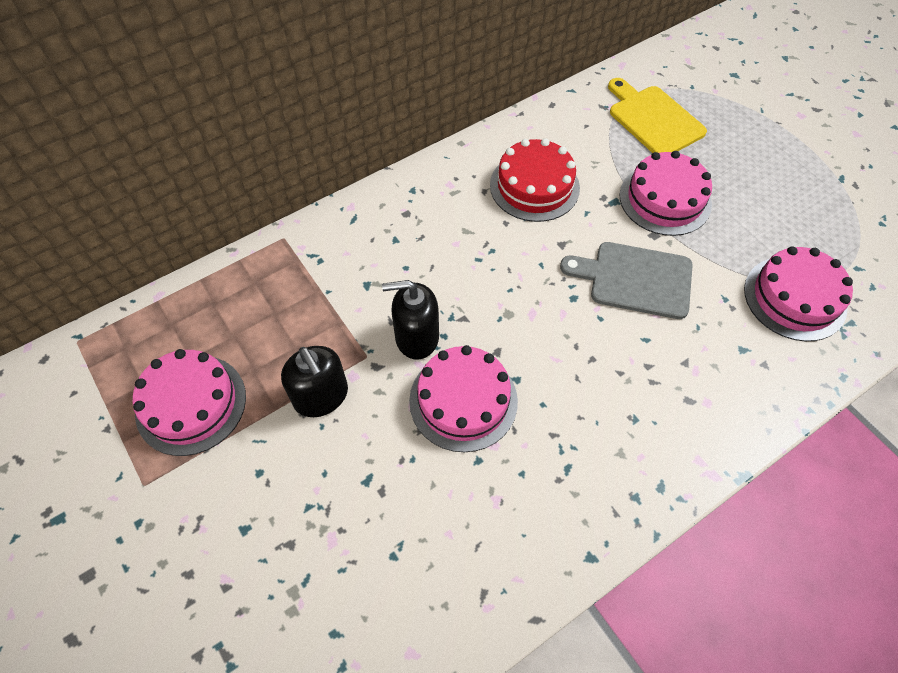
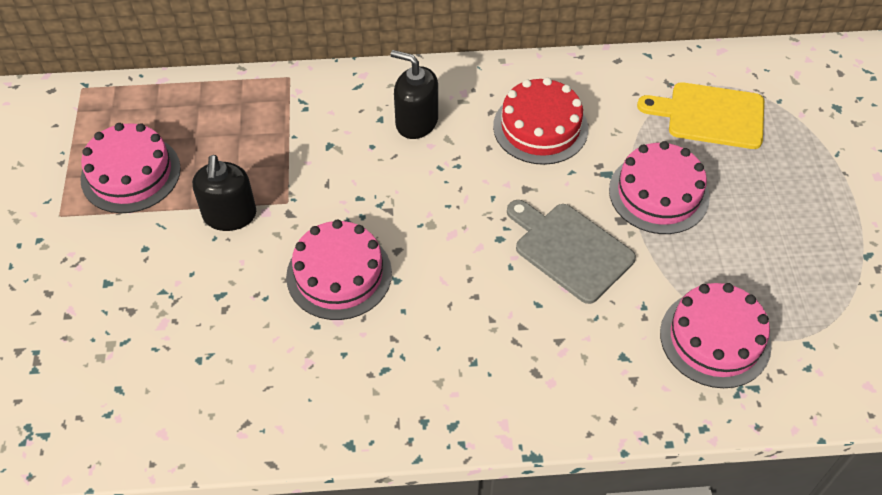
camera: 30 degrees right, 5 degrees down
black soap dispenser [382,280,439,360] -> black soap dispenser moved to [391,50,438,139]
yellow cutting board [608,78,707,153] -> yellow cutting board turned 75 degrees counterclockwise [637,82,764,149]

